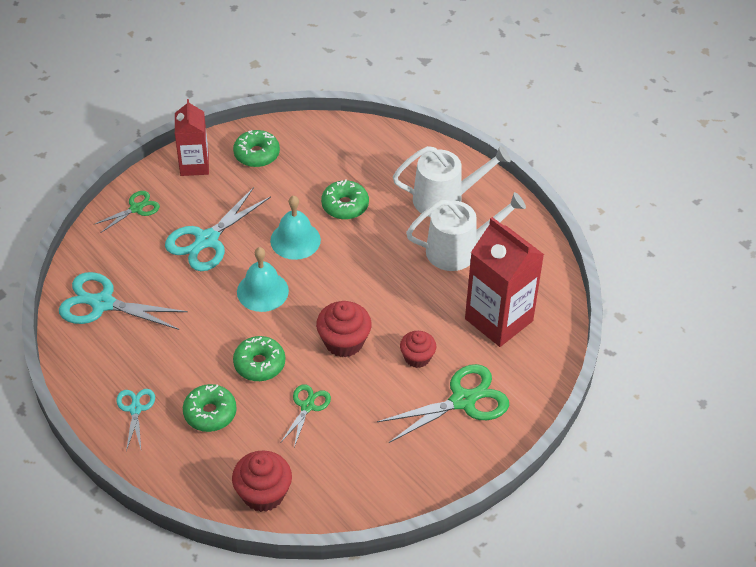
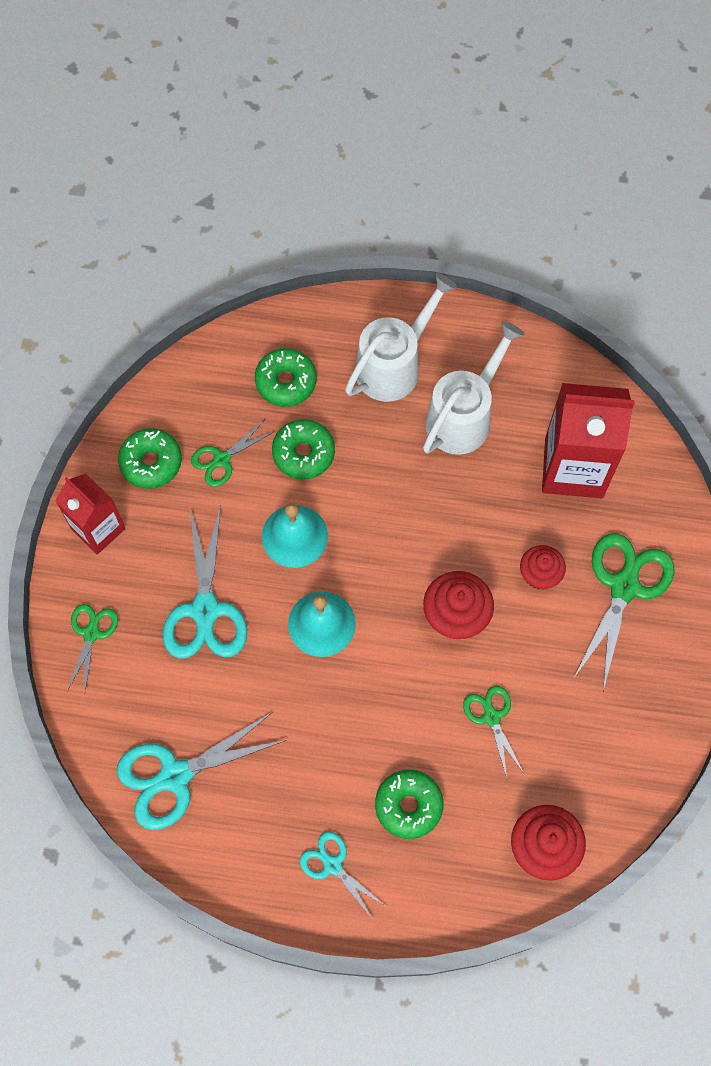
camera: 40 degrees left, 20 degrees up
green donut [233,336,285,381] -> green donut moved to [255,348,316,407]
none -> green scissors [191,420,275,487]

